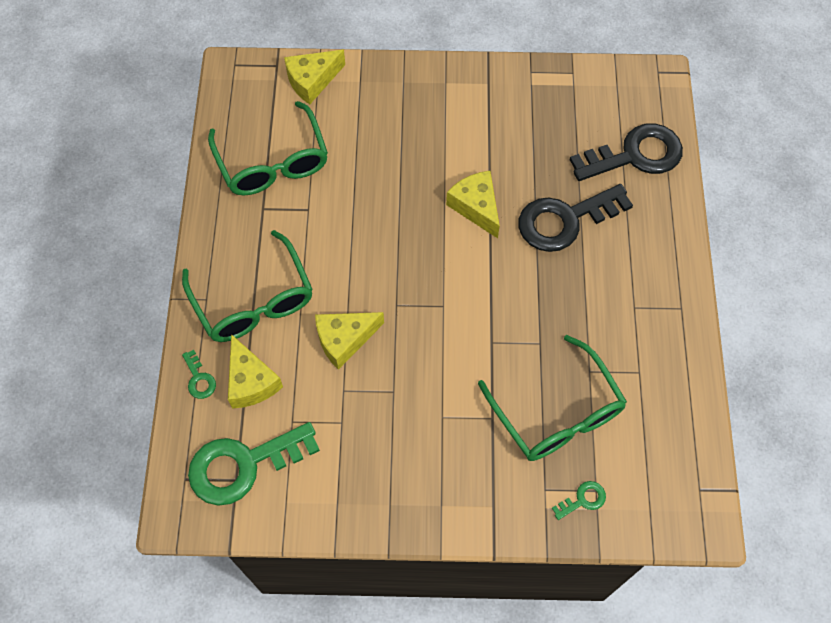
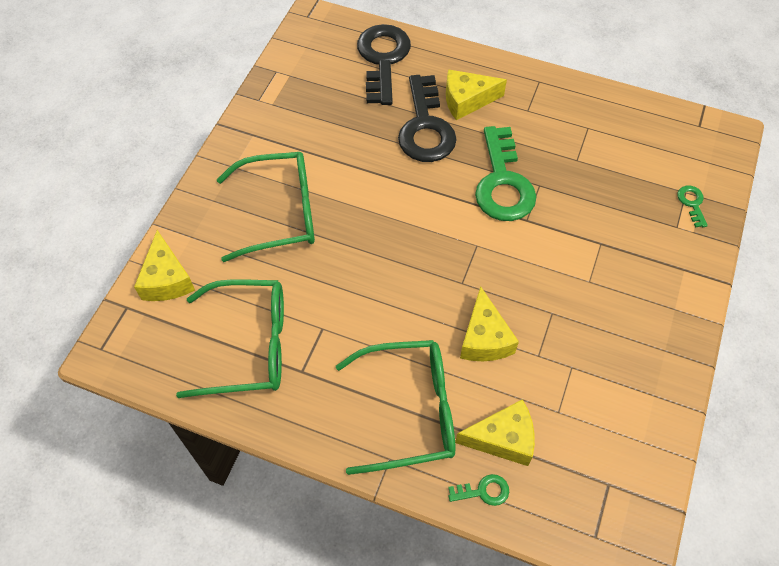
camera: 70 degrees left, 5 degrees down
green key [188,422,320,506] -> green key moved to [475,126,536,221]
yellow cheese [446,171,500,238] -> yellow cheese moved to [446,69,507,120]
green glasses [478,335,627,461] -> green glasses moved to [217,152,315,262]

